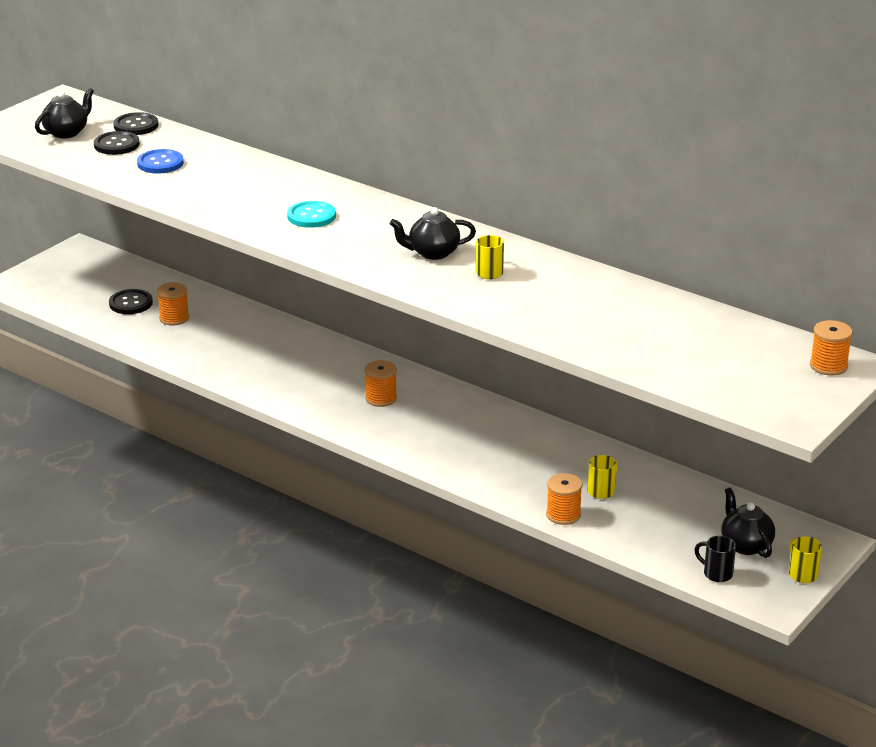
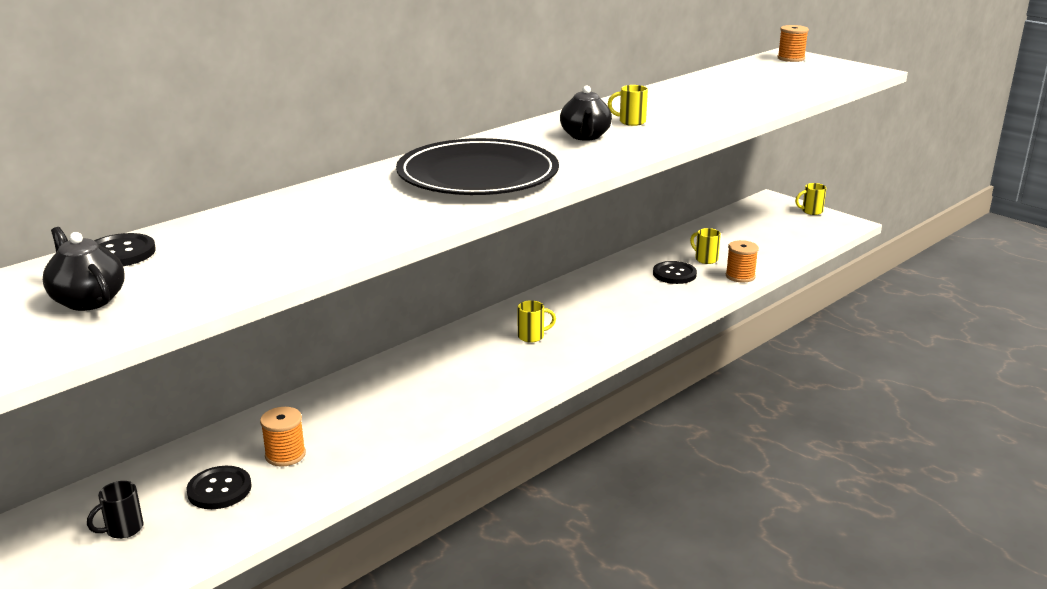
camera: 80 degrees left, 5 degrees down
black button [94,131,140,155] -> black button moved to [653,261,697,284]
blue button [137,149,184,174] -> none
turquoise button [287,201,336,228] -> black plate [396,138,559,195]
orange spool [365,360,397,407] -> yellow mug [518,300,556,342]
black mug [694,536,736,582] -> black mug moved to [87,481,144,539]
black teapot [721,488,775,558] -> none

